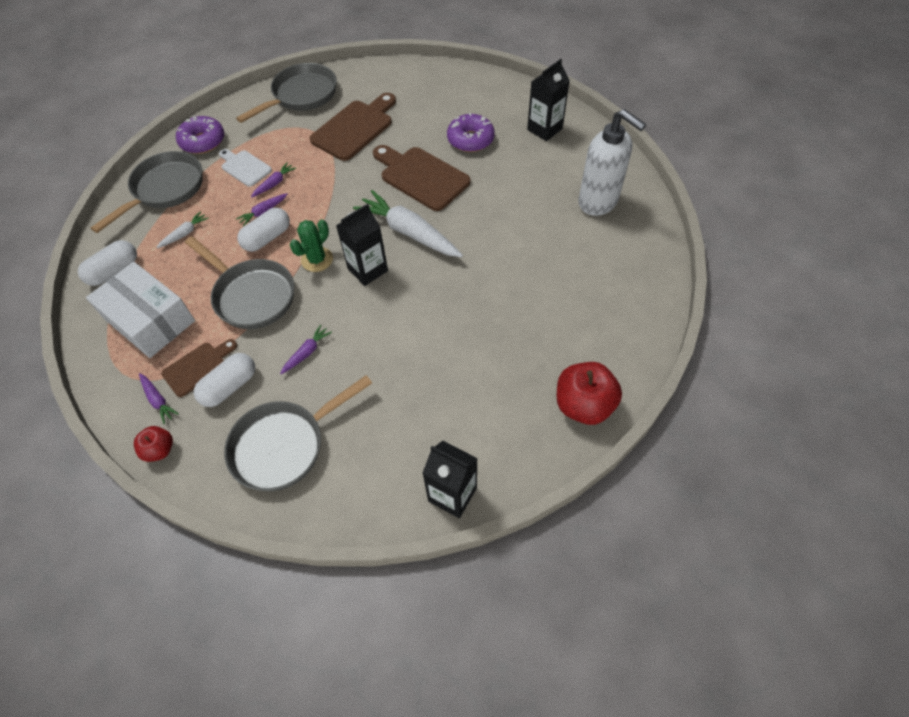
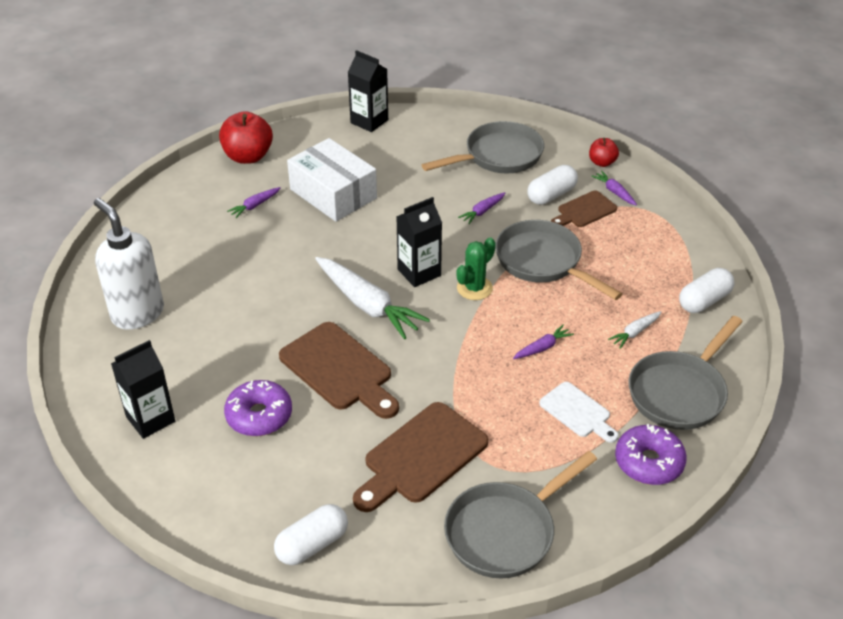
camera: 175 degrees left, 15 degrees down
white box [86,262,195,358] -> white box moved to [287,138,377,222]
white capsule [237,207,290,252] -> white capsule moved to [274,504,348,565]
purple carrot [251,163,296,197] -> purple carrot moved to [227,187,281,218]

